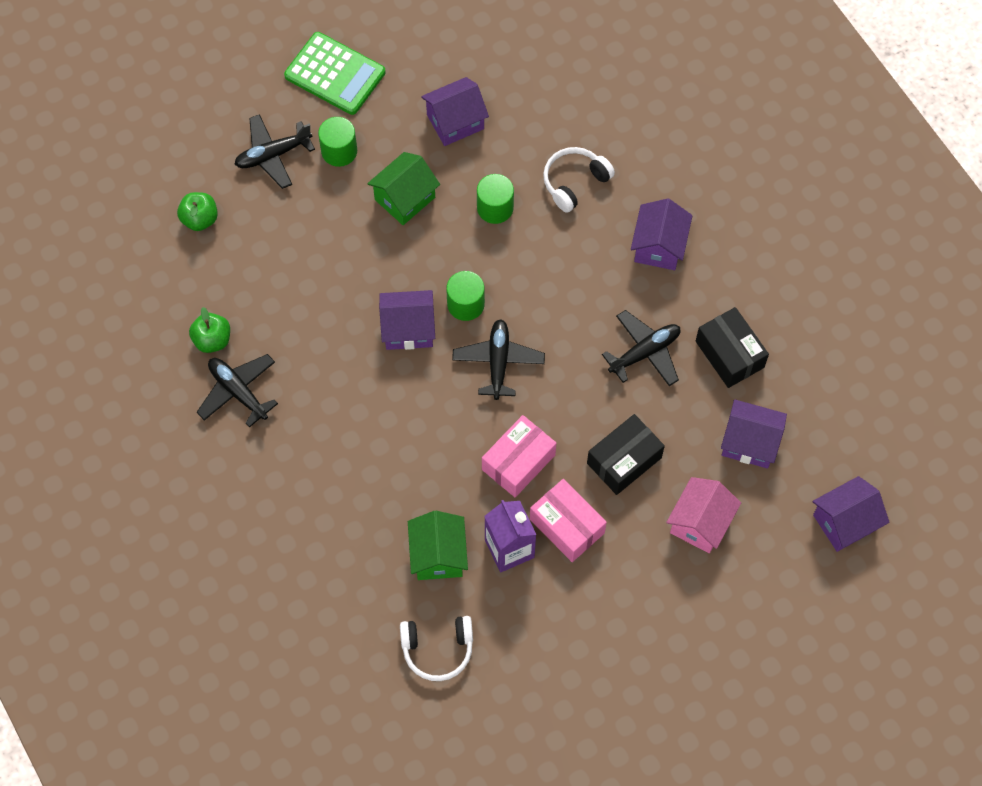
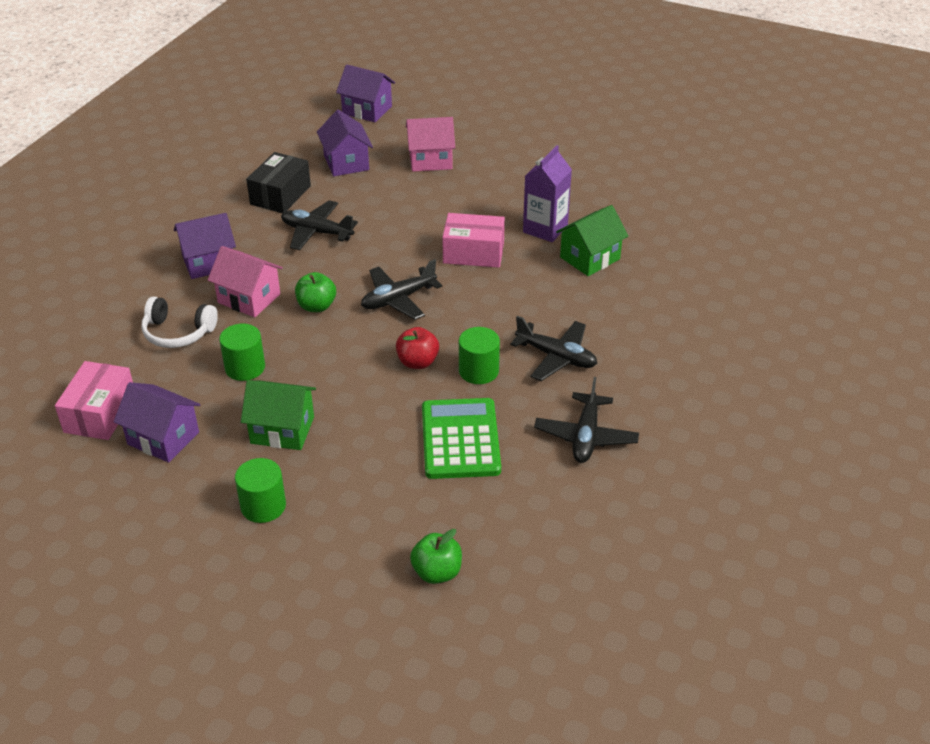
camera: 125 degrees left, 25 degrees down
green apple [189,307,230,353] -> green apple moved to [295,272,336,312]
black plane [234,114,315,189] -> black plane moved to [510,316,597,381]
green calculator [284,32,385,115] -> green calculator moved to [422,398,501,479]
purple house [379,290,435,350] -> red apple [396,327,439,369]
white headphones [400,616,473,681] -> none
green cylinder [446,271,485,321] -> green cylinder moved to [459,327,500,384]
pink box [530,479,607,562] -> pink box moved to [55,361,133,440]
black box [587,414,665,495] -> none
none -> pink house [208,246,283,317]

